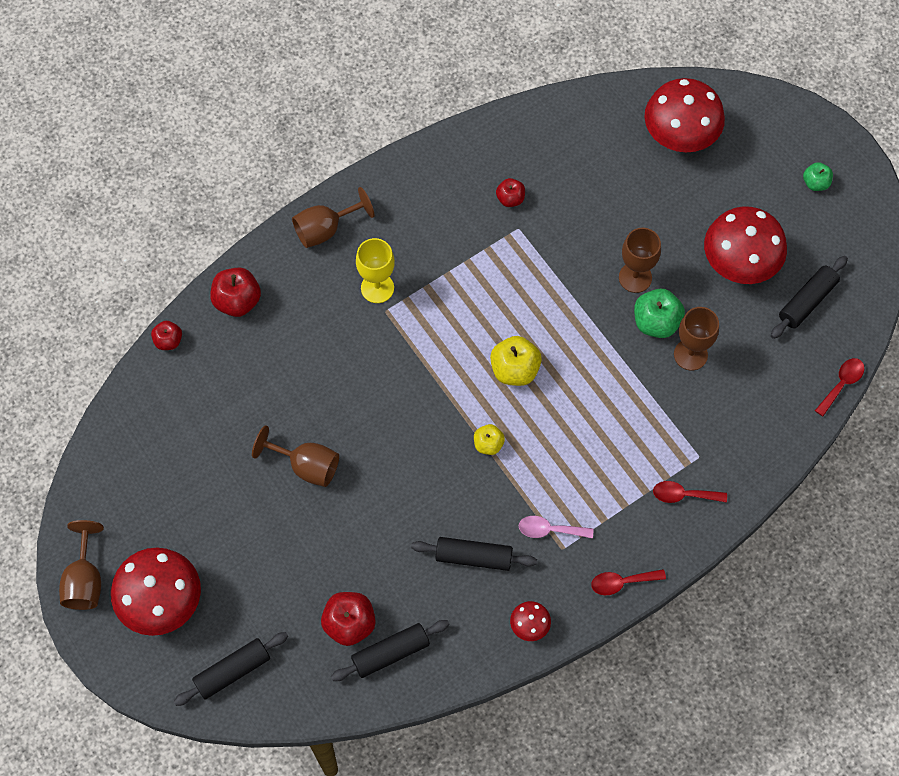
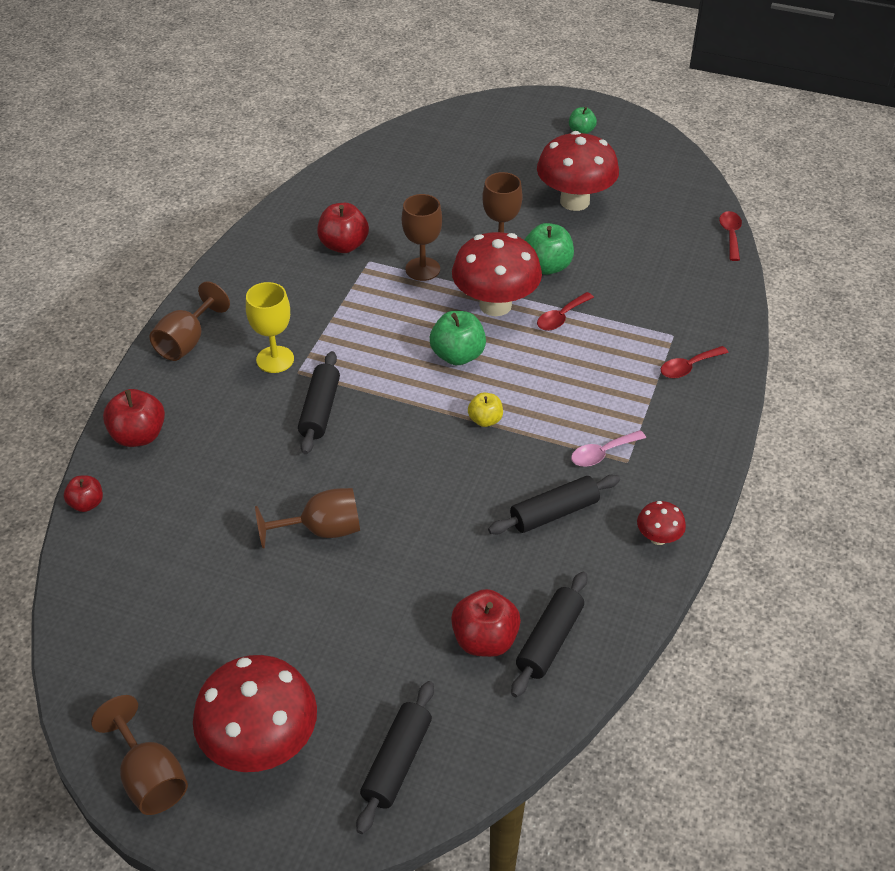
camera: 35 degrees left, 20 degrees down
yellow apple [490,336,542,386] -> green apple [430,311,486,365]
red apple [496,178,525,207] -> red apple [317,203,369,253], size x1.66
red spoon [591,569,666,595] -> red spoon moved to [537,292,594,331]
red mushroom [644,78,725,152] -> red mushroom moved to [452,232,542,316]
brown goblet [674,307,719,371] -> brown goblet moved to [402,194,442,281]
black rolling pin [771,256,848,339] -> black rolling pin moved to [298,351,340,454]

